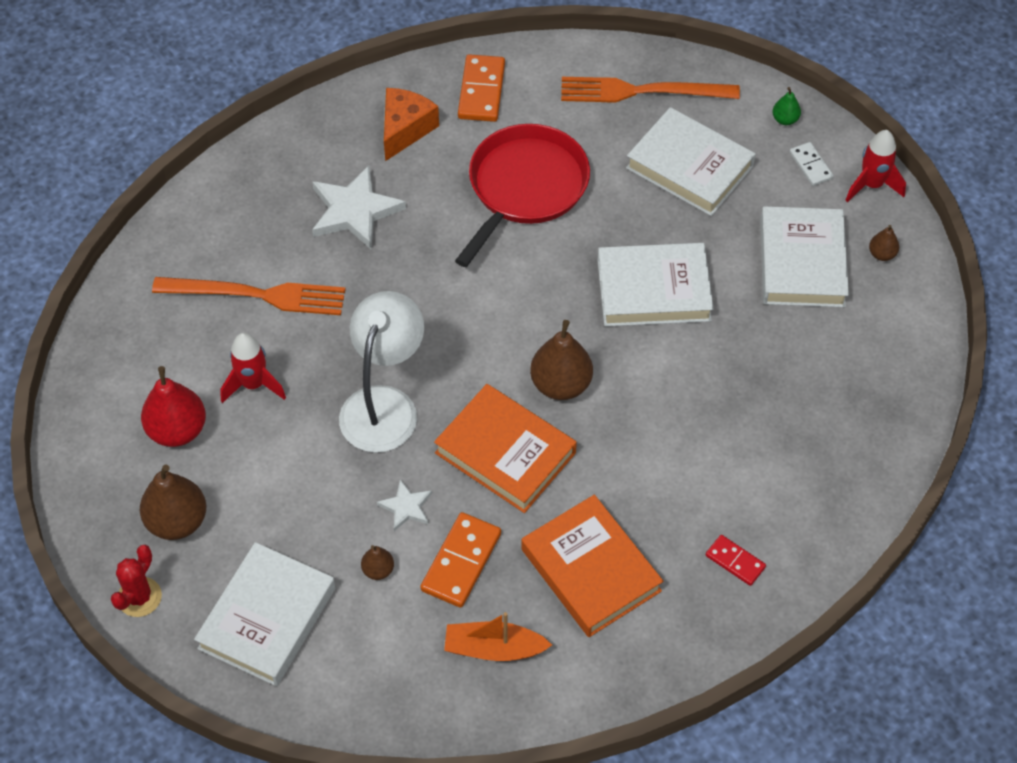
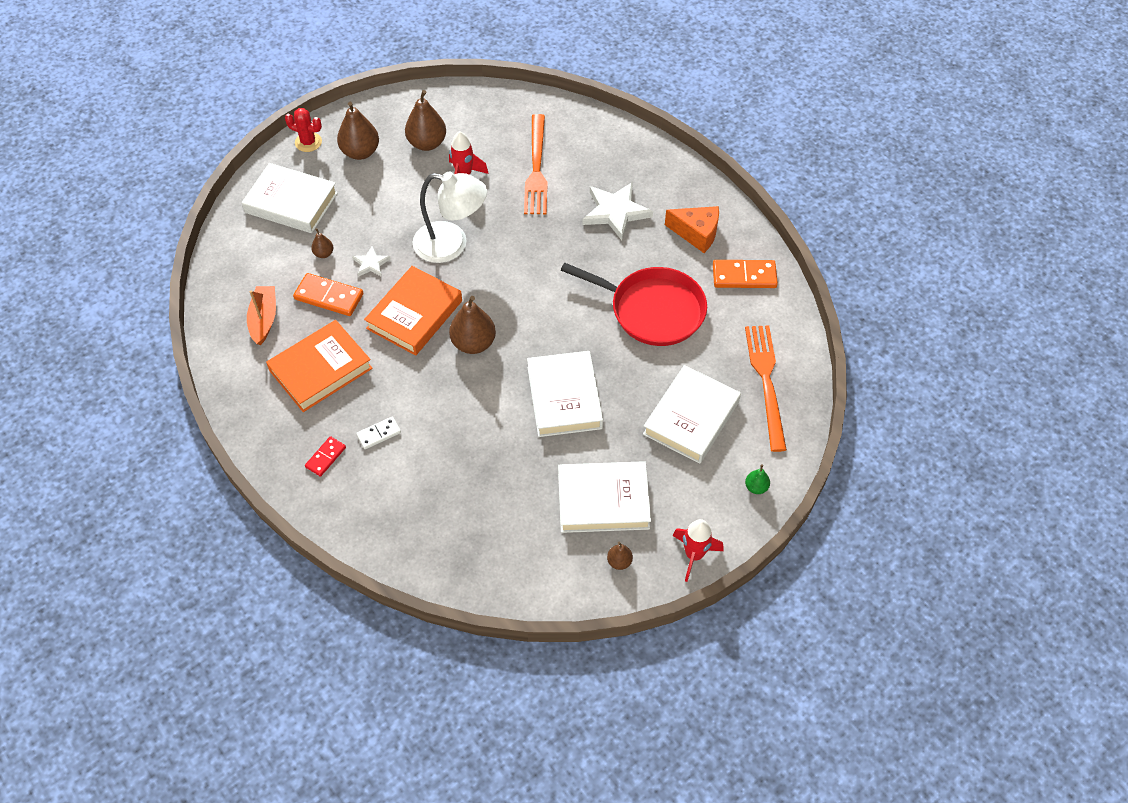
camera: 85 degrees right, 0 degrees up
red pear [141,366,206,447] -> brown pear [405,90,446,151]
white domino [790,142,834,186] -> white domino moved to [356,417,401,449]

